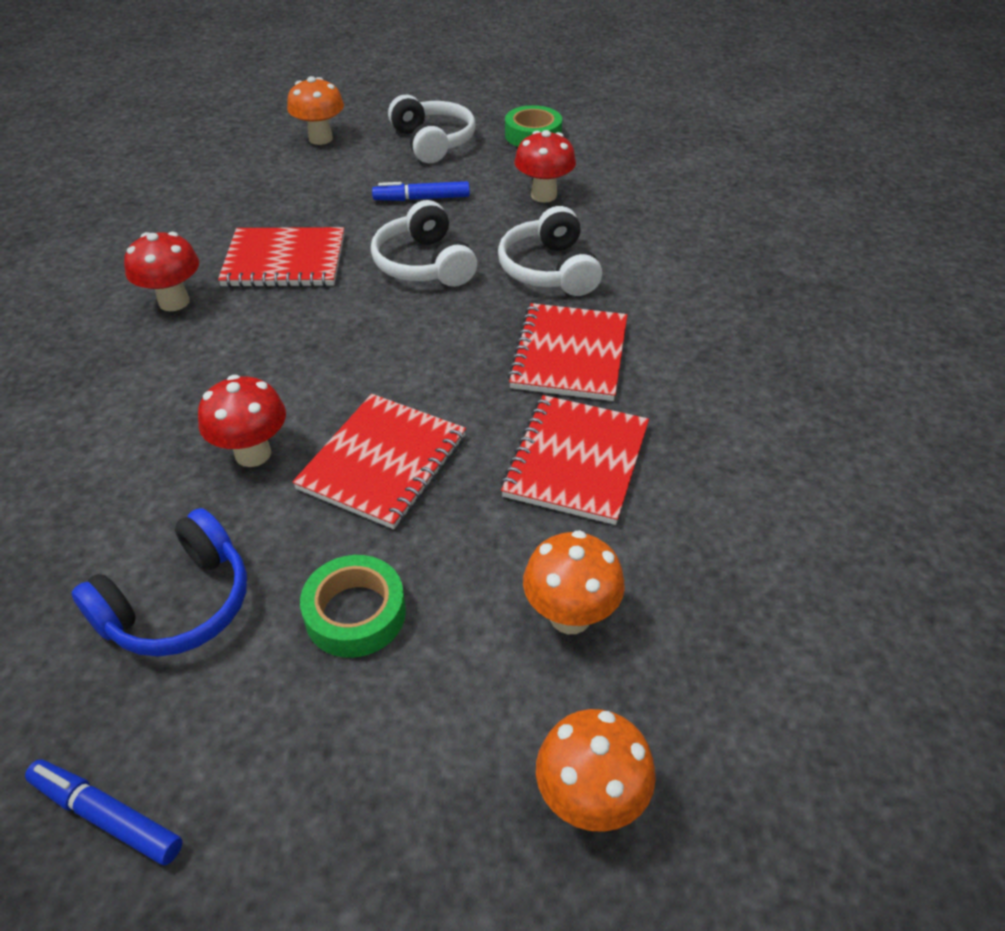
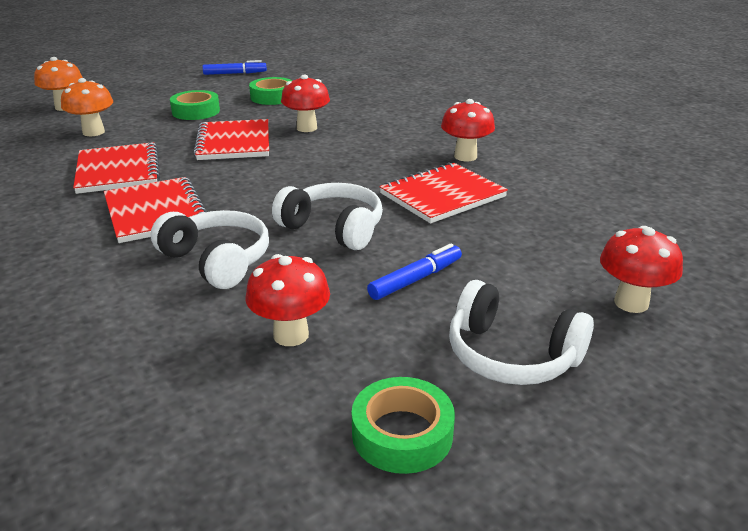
camera: 145 degrees right, 15 degrees down
blue headphones [72,508,247,656] -> green tape [249,77,293,105]
orange mushroom [287,76,344,145] -> red mushroom [600,226,683,313]

